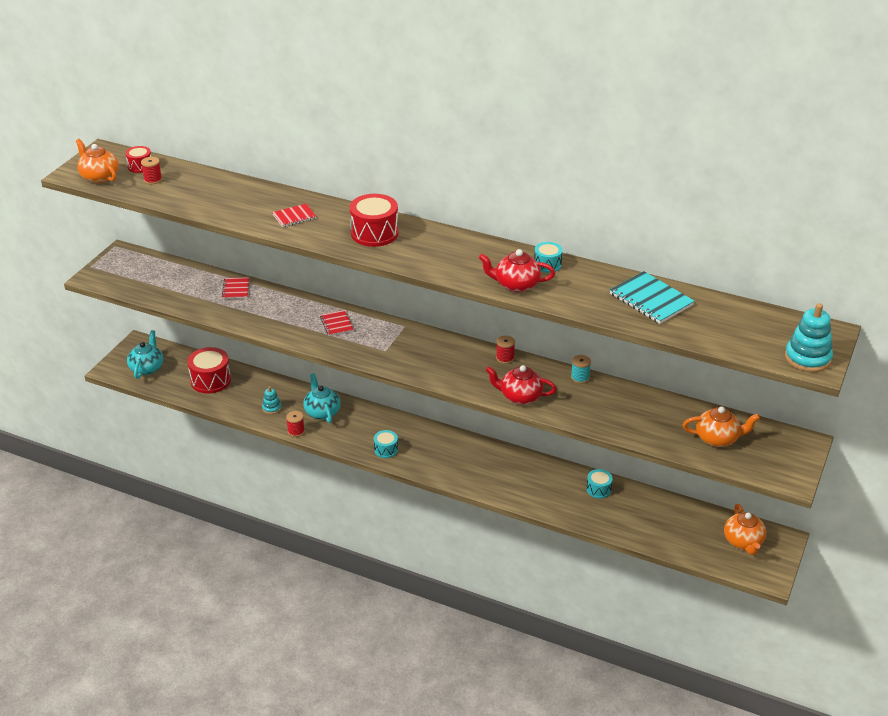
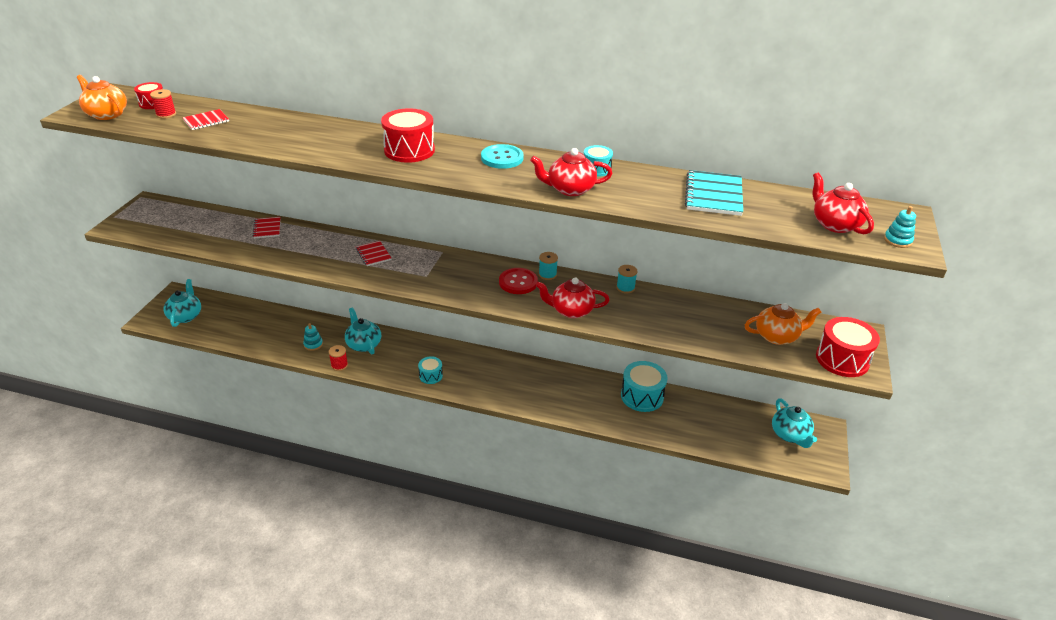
camera: 10 degrees left, 0 degrees up
red drum [187,347,231,394] -> red drum moved to [816,317,880,377]
red notebook [272,204,317,227] -> red notebook moved to [183,109,229,130]
red spool [496,335,515,364] -> turquoise spool [539,252,558,280]
turquoise drum [586,469,613,499] -> turquoise drum [621,361,667,412], size x1.79
turquoise notebook [610,271,695,324] -> turquoise notebook turned 60 degrees clockwise [685,170,743,216]
orange teapot [724,504,767,555] -> turquoise teapot [772,398,817,448]
turquoise stacking toy [785,303,833,372] -> turquoise stacking toy [884,206,916,248], size x0.55
none -> turquoise button [481,144,524,169]
none -> red button [499,268,538,294]
none -> red teapot [813,172,874,234]

